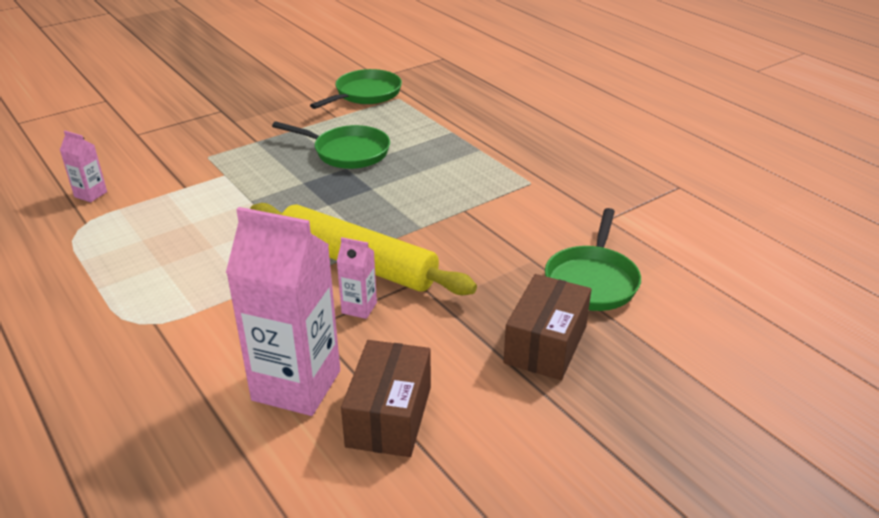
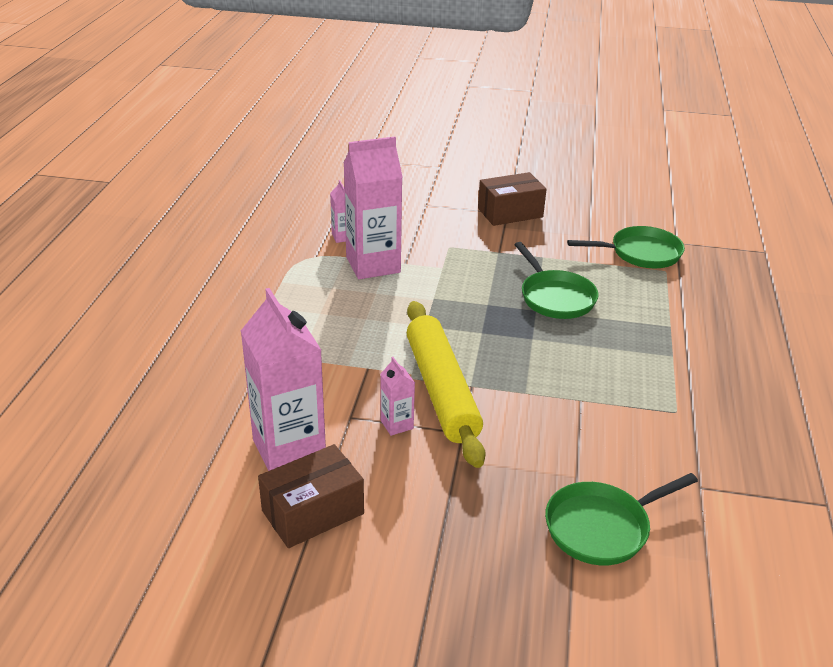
camera: 45 degrees right, 0 degrees up
brown box [503,274,591,380] -> brown box moved to [478,172,547,226]
none -> pink carton [344,137,403,279]

